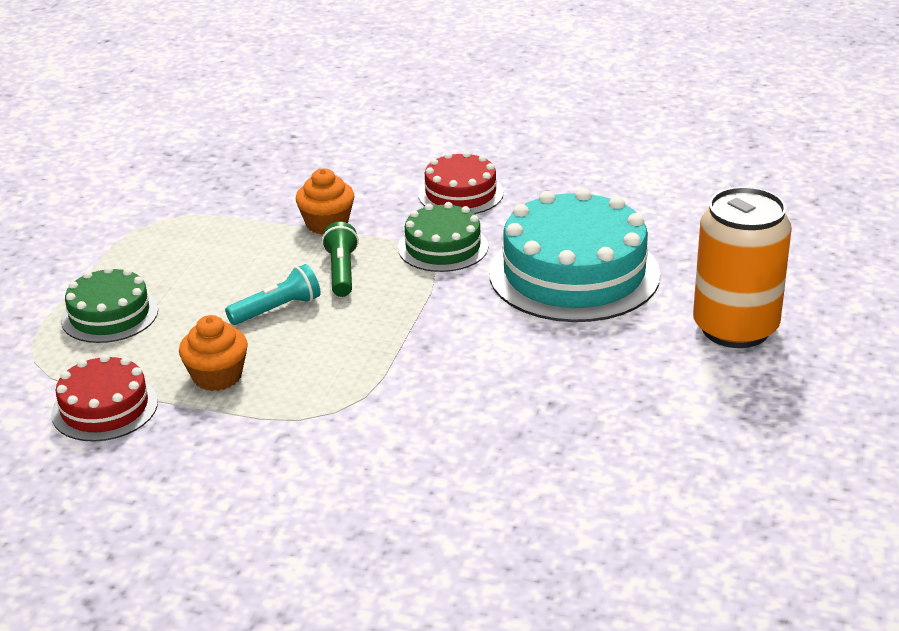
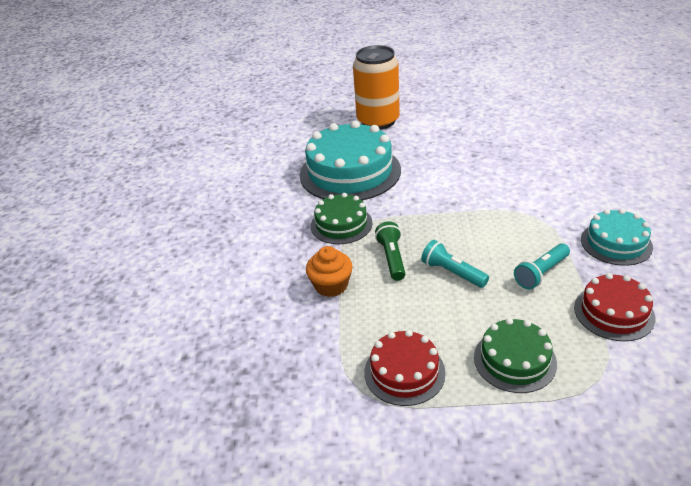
camera: 105 degrees left, 5 degrees up
orange cupcake [179,315,248,391] -> turquoise flashlight [514,243,570,289]
green flashlight [322,222,359,297] -> green flashlight turned 105 degrees clockwise [375,221,405,281]
red cake [418,151,504,214] -> red cake moved to [364,330,446,406]
none -> turquoise cake [581,209,653,266]

